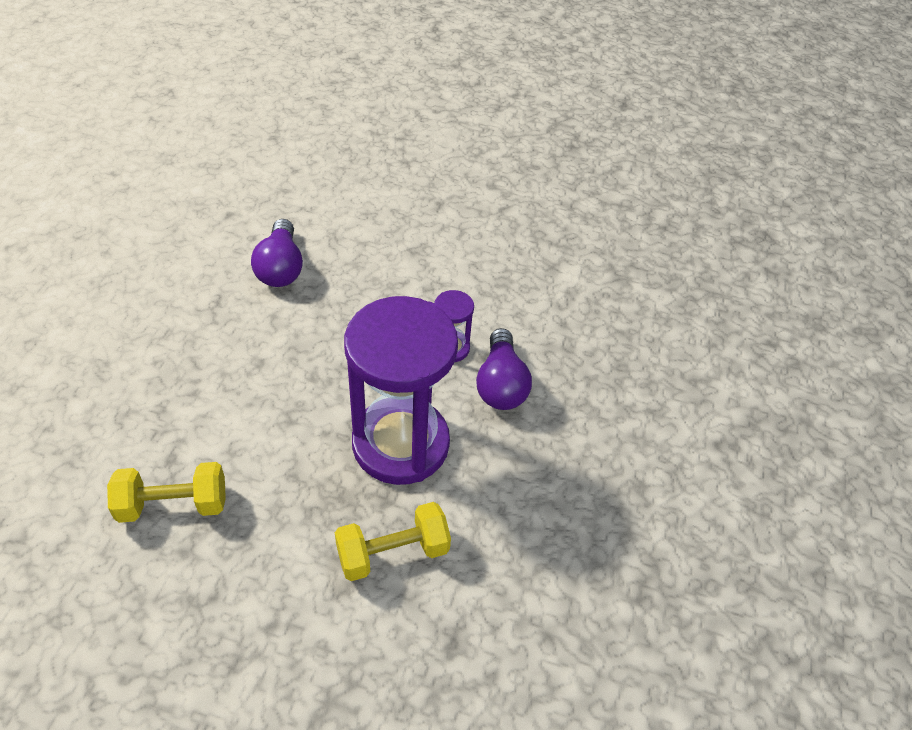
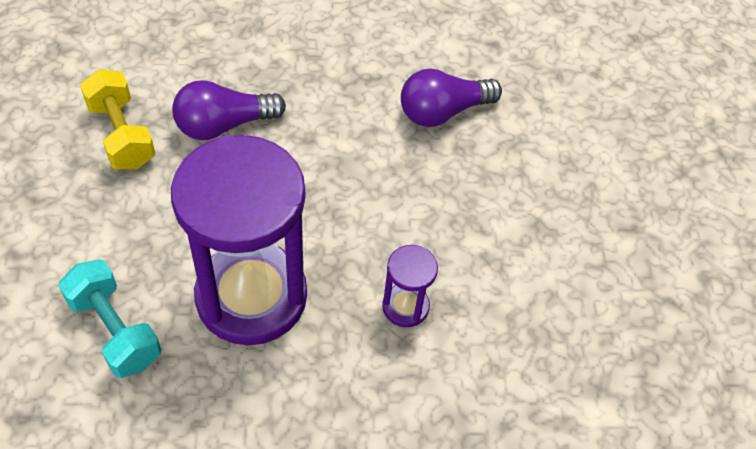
camera: 70 degrees right, 5 degrees up
yellow dumbbell [335,502,451,581] -> turquoise dumbbell [58,259,161,378]
purple light bulb [476,328,532,410] -> purple light bulb moved to [172,80,286,140]

